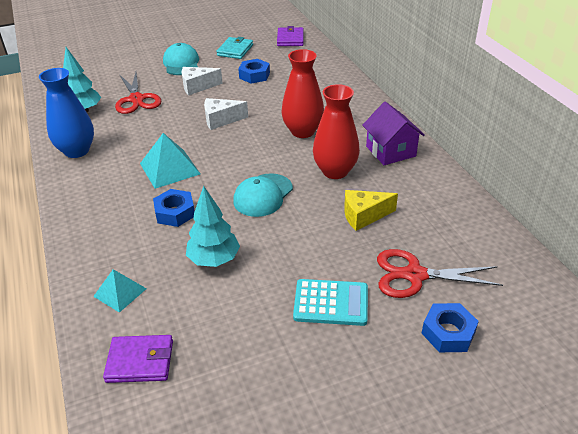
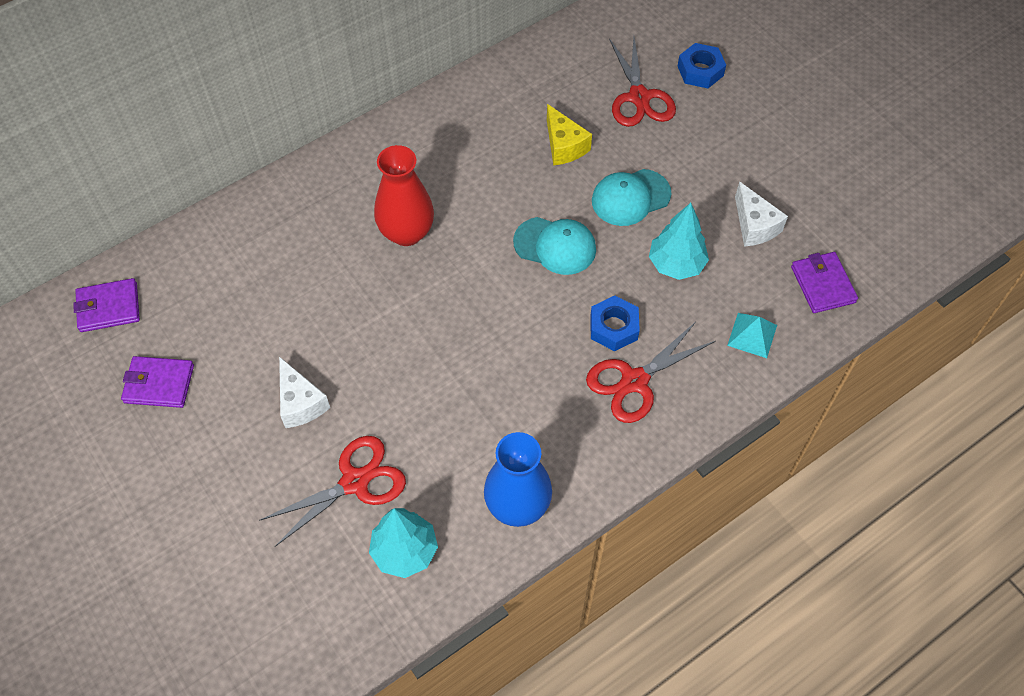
camera: 105 degrees left, 20 degrees up
turquoise pyramid [140,133,200,189] -> none
turquoise cap [163,43,199,75] -> turquoise cap moved to [592,169,671,226]
white cheese [204,98,248,130] -> white cheese moved to [735,182,788,247]
turquoise wallet [216,37,253,59] -> purple wallet [121,356,194,408]
blue nut [238,59,270,84] -> none
turquoise calculator [293,279,368,326] -> none
red vase [313,84,360,179] -> none
purple house [362,102,425,165] -> none
none -> red scissors [586,322,716,423]

